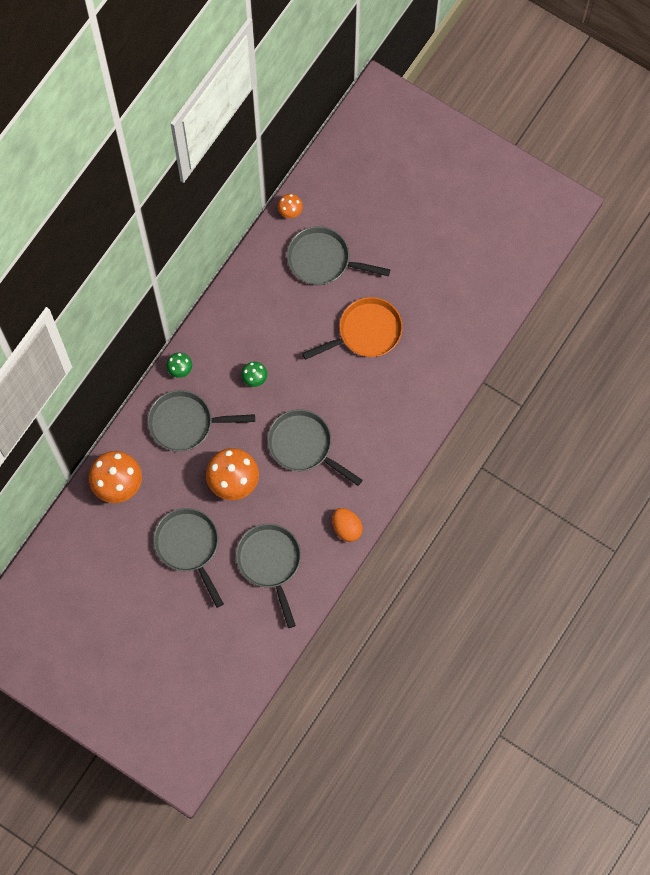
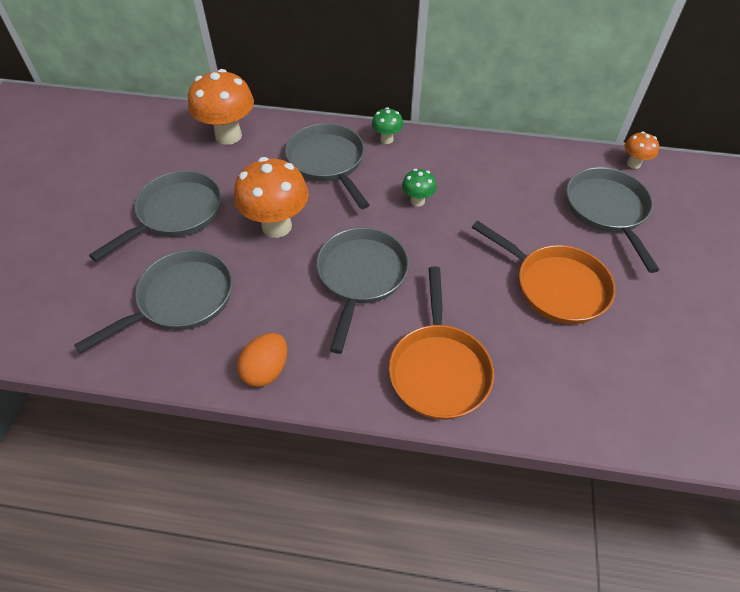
camera: 65 degrees right, 20 degrees down
none -> orange pan [389,266,494,420]

